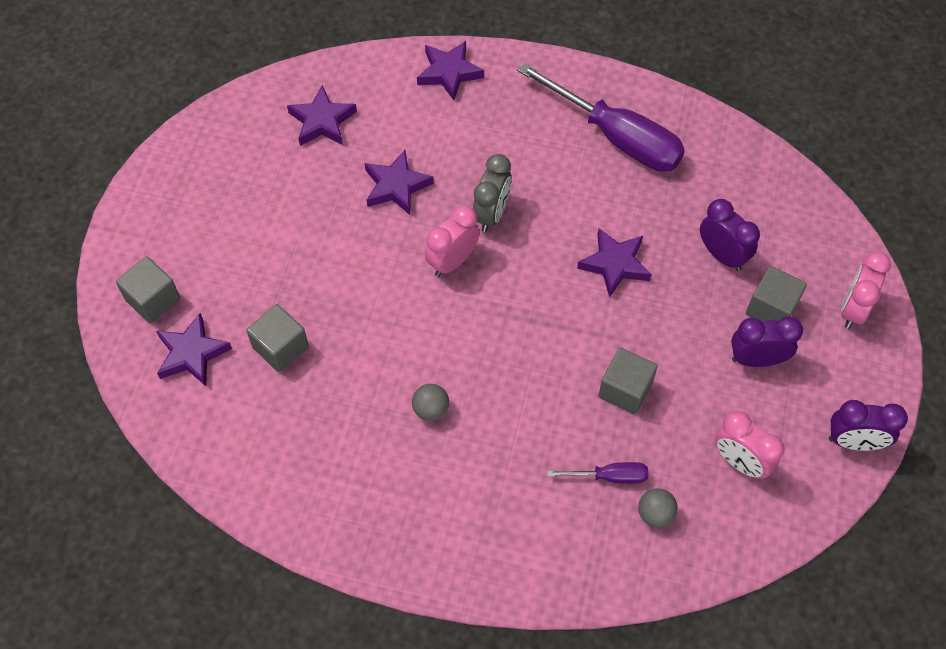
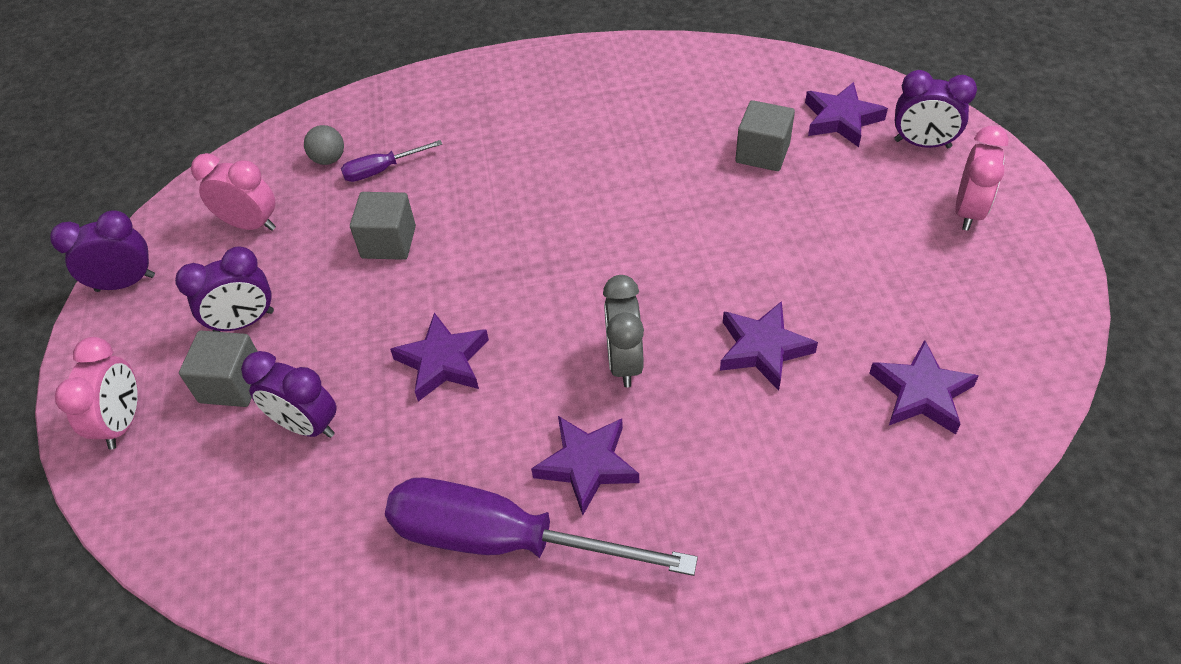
camera: 160 degrees right, 10 degrees down
grey cube [116,256,180,323] -> purple clock [894,70,977,148]
grey ball [412,384,449,421] -> none
purple star [417,41,484,101] -> purple star moved to [531,416,639,515]
pink clock [425,205,480,277] -> pink clock moved to [955,126,1009,231]

